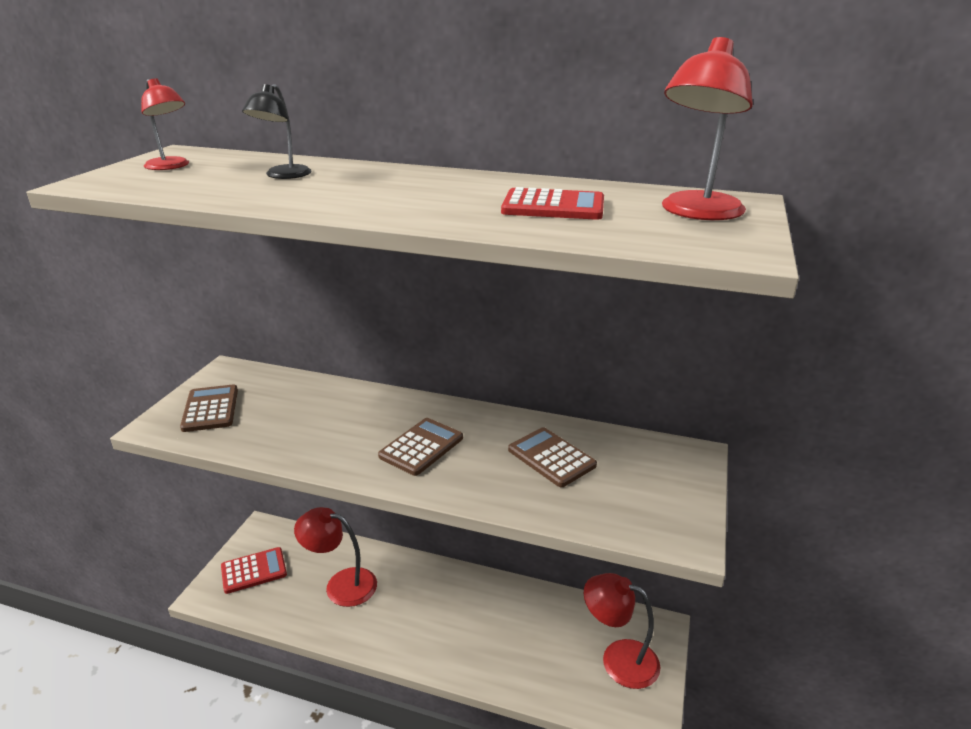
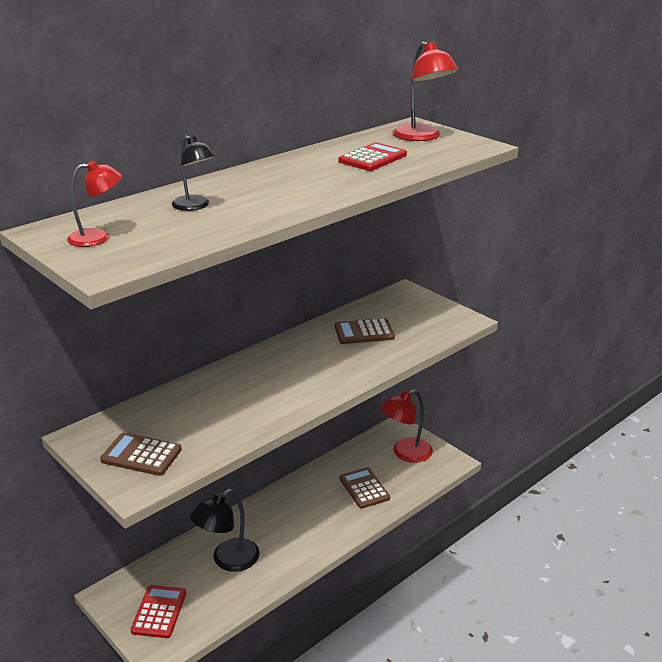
camera: 60 degrees left, 0 degrees up
red lamp [294,507,377,607] -> black lamp [190,489,260,572]
brown calculator [378,418,463,476] -> brown calculator moved to [339,467,390,509]

